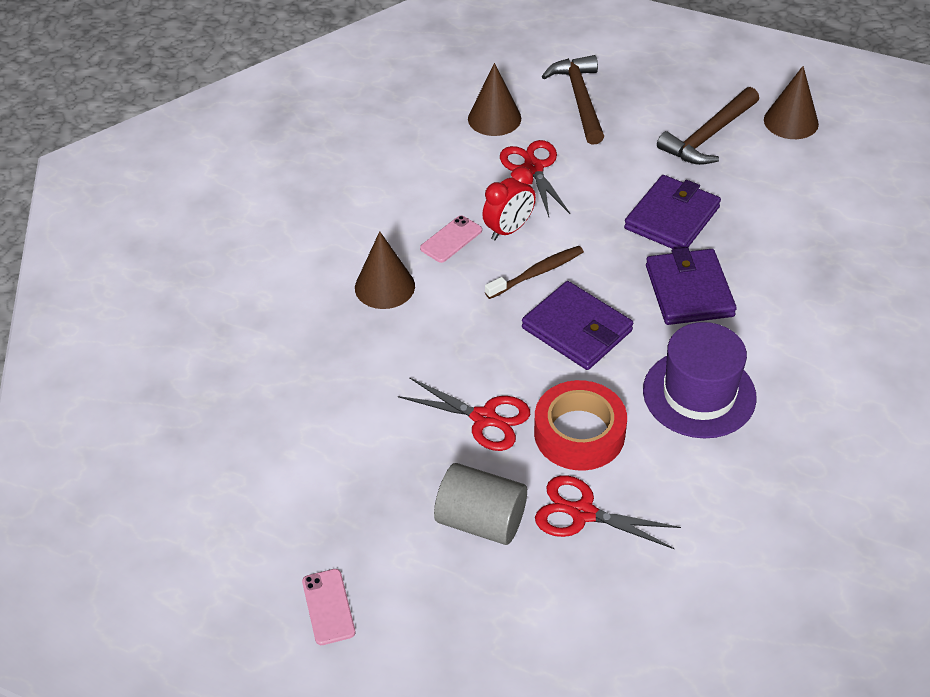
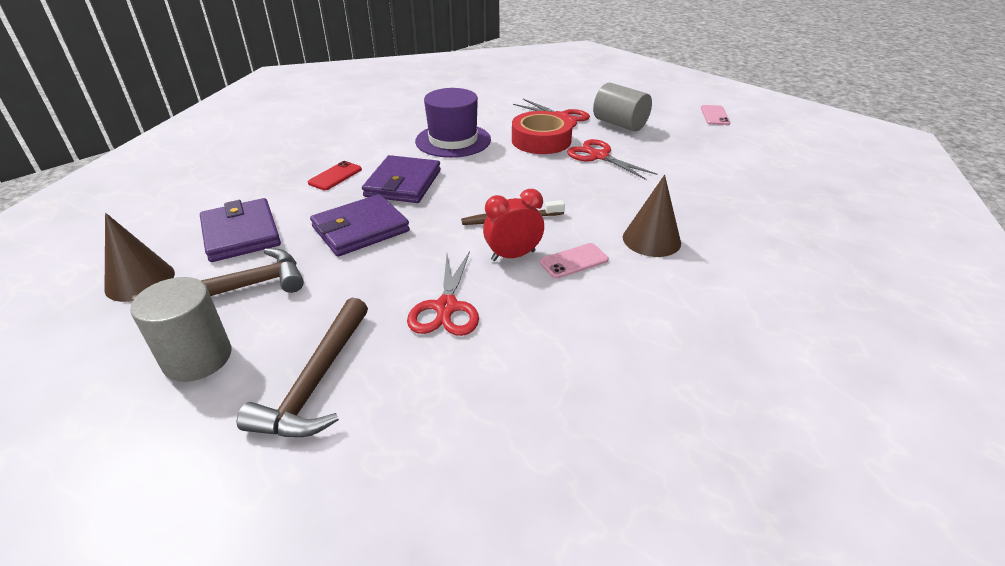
camera: 160 degrees left, 10 degrees down
brown cone [468,63,521,136] -> none
purple wallet [522,281,633,370] -> purple wallet moved to [200,198,281,262]
none -> grey cylinder [130,277,231,382]
none -> red phone [308,161,362,190]

